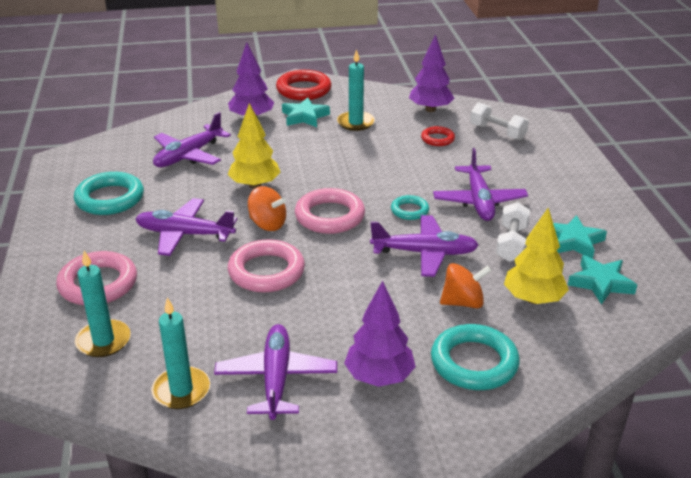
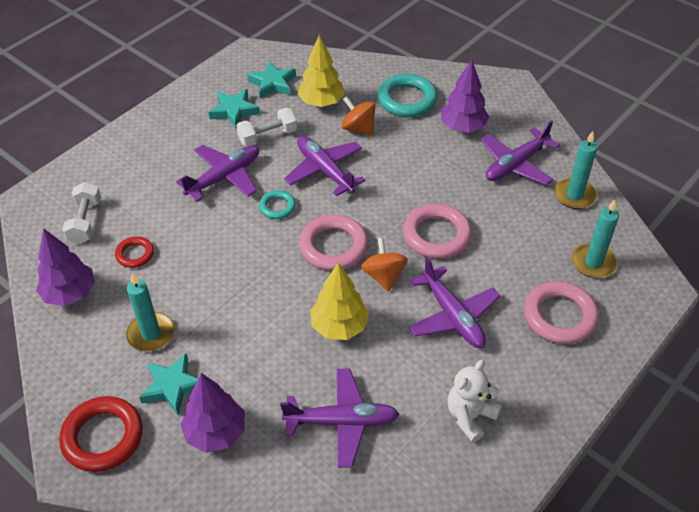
camera: 130 degrees left, 15 degrees up
turquoise ring [74,172,144,215] -> white teddy bear [447,360,502,443]

